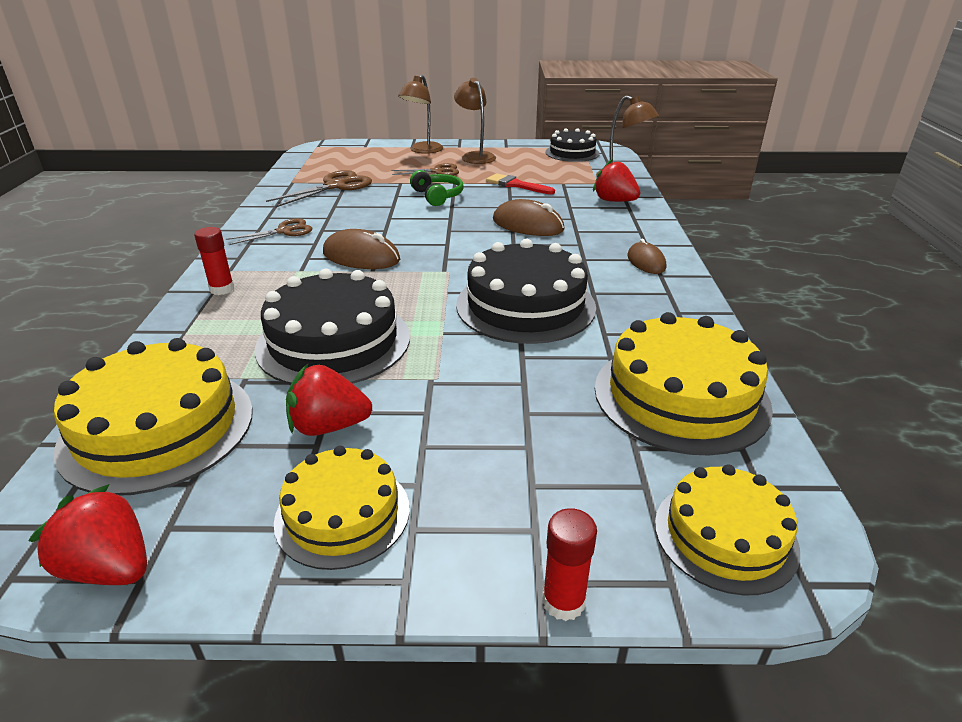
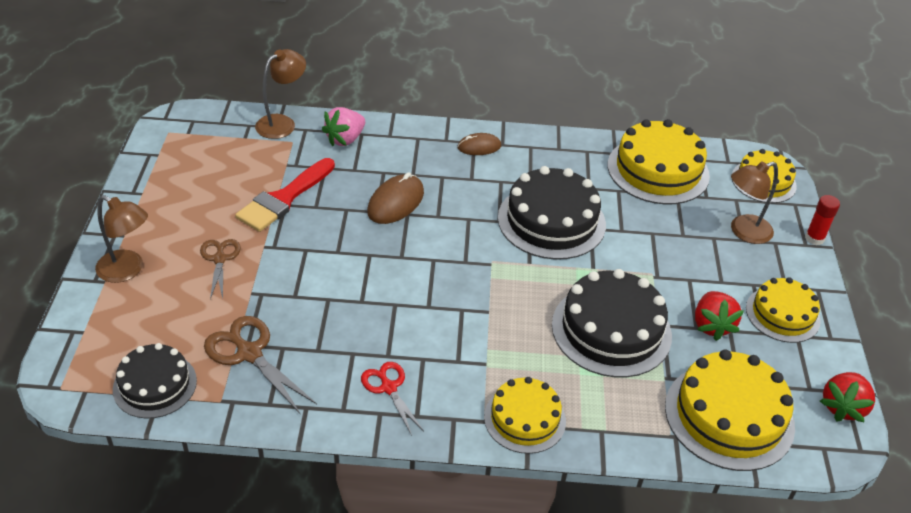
camera: 90 degrees left, 10 degrees up
red glue stick [194,227,234,295] -> yellow cake [484,377,566,454]
brown scissors [226,218,312,245] -> red scissors [361,362,424,435]
brown mouse [323,229,400,269] -> none
green headphones [410,170,464,206] -> none
brown lamp [454,78,496,164] -> brown lamp moved to [731,162,778,244]
red brush [486,173,555,194] -> red brush [235,158,335,232], size x1.53
black cake [546,128,600,162] -> black cake moved to [113,343,197,418]
red strawberry [593,159,640,202] -> pink strawberry [322,107,365,147]

